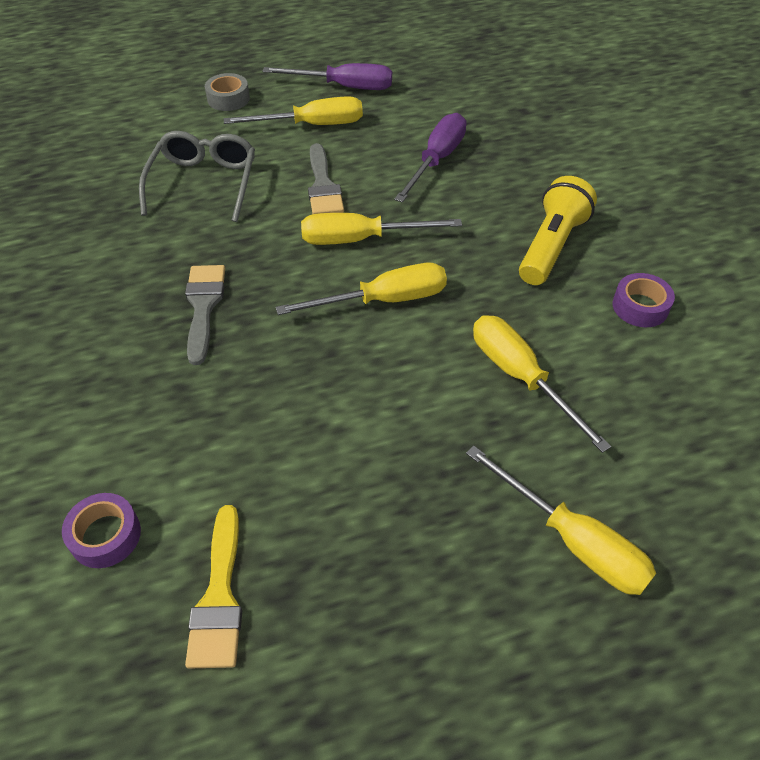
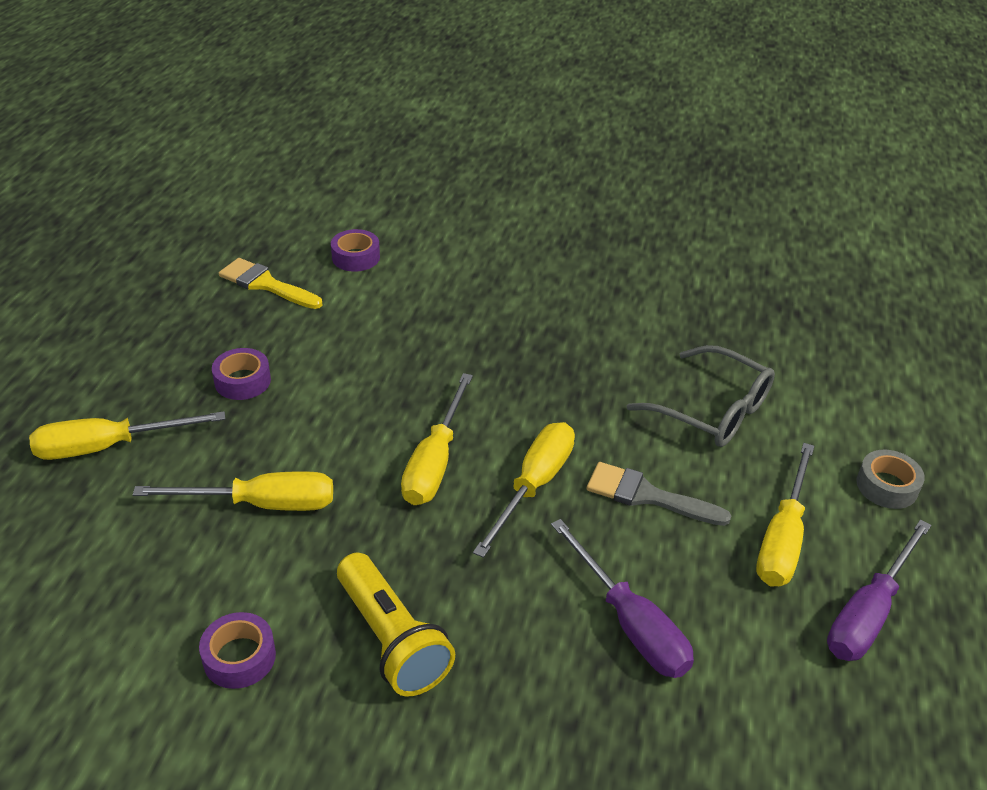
camera: 120 degrees right, 10 degrees down
grey brush [185,265,225,365] -> none
none -> purple tape [212,348,271,400]

